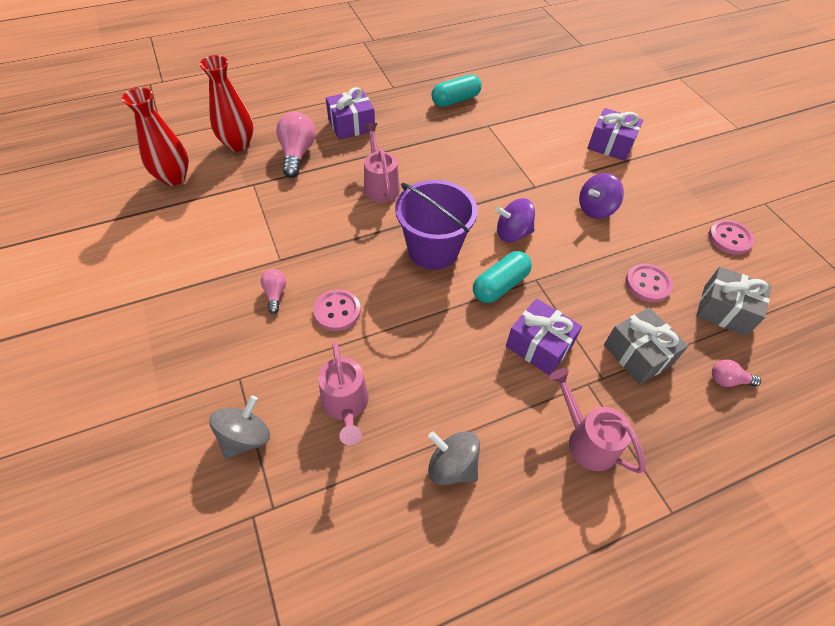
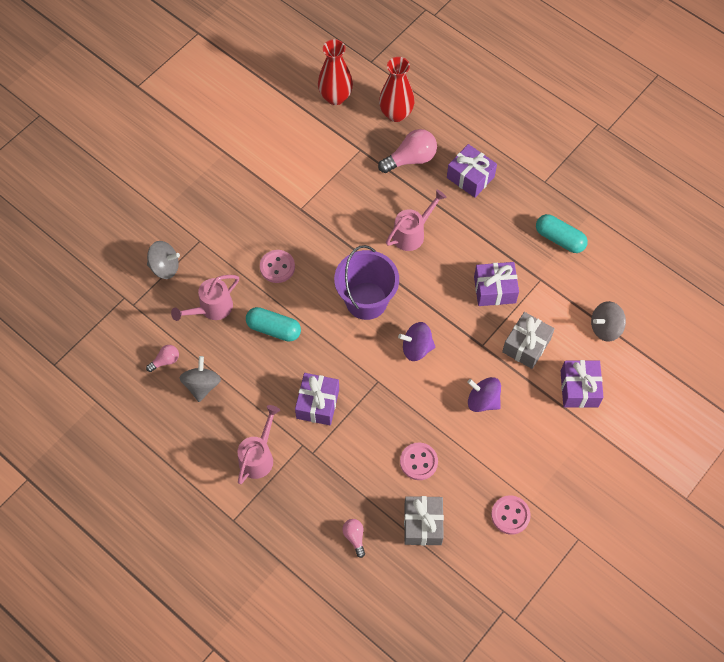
camera: 65 degrees right, 10 degrees up
pink light bulb [261,269,286,314] -> pink light bulb moved to [146,345,179,372]
turquoise capsule [473,251,532,303] -> turquoise capsule moved to [246,307,301,342]
purple spinning top [495,198,535,242] -> purple spinning top turned 60 degrees counterclockwise [398,322,435,361]
grey gift [604,307,688,384] -> grey gift moved to [502,312,555,369]
none -> purple gift [474,262,519,306]
none -> grey spinning top [591,301,626,341]

